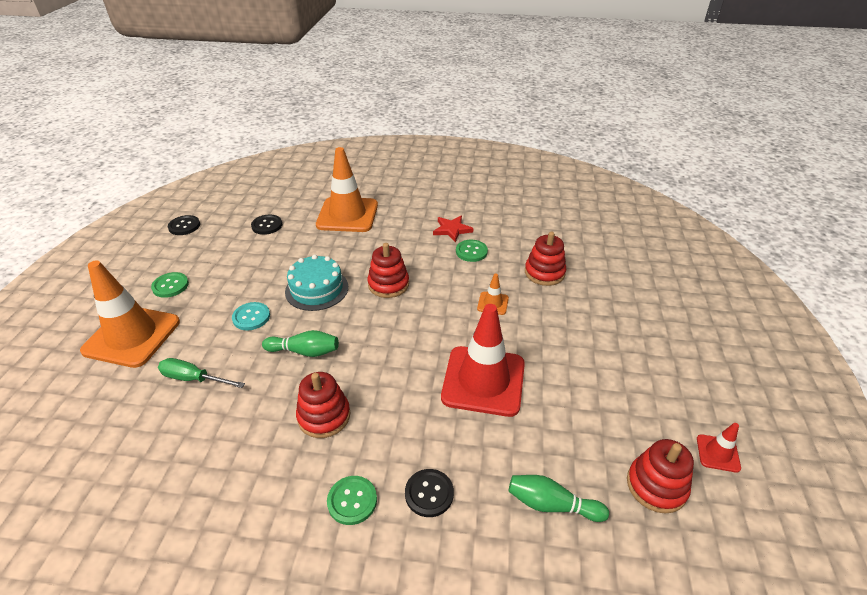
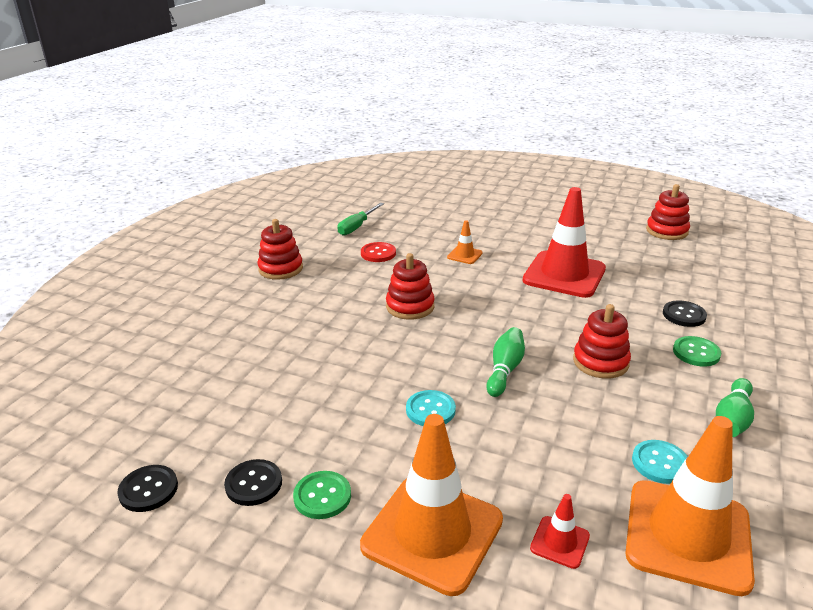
camera: 75 degrees left, 10 degrees down
green screwdriver [158,358,245,388] -> green screwdriver moved to [338,203,384,236]
black button [251,215,282,235] -> black button moved to [224,459,282,506]
turquoise cake [285,254,348,311] -> none
orange traffic cone [316,147,378,232] -> orange traffic cone moved to [626,416,755,596]
red star [433,216,473,243] -> none
green button [456,240,488,262] -> red button [361,242,396,262]
green bowling pin [508,475,609,522] -> green bowling pin moved to [716,378,754,437]
red stacking toy [525,232,566,286] -> red stacking toy moved to [258,219,303,280]
red traffic cone [697,423,741,473] -> red traffic cone moved to [530,494,590,569]
none -> turquoise button [632,440,687,484]

